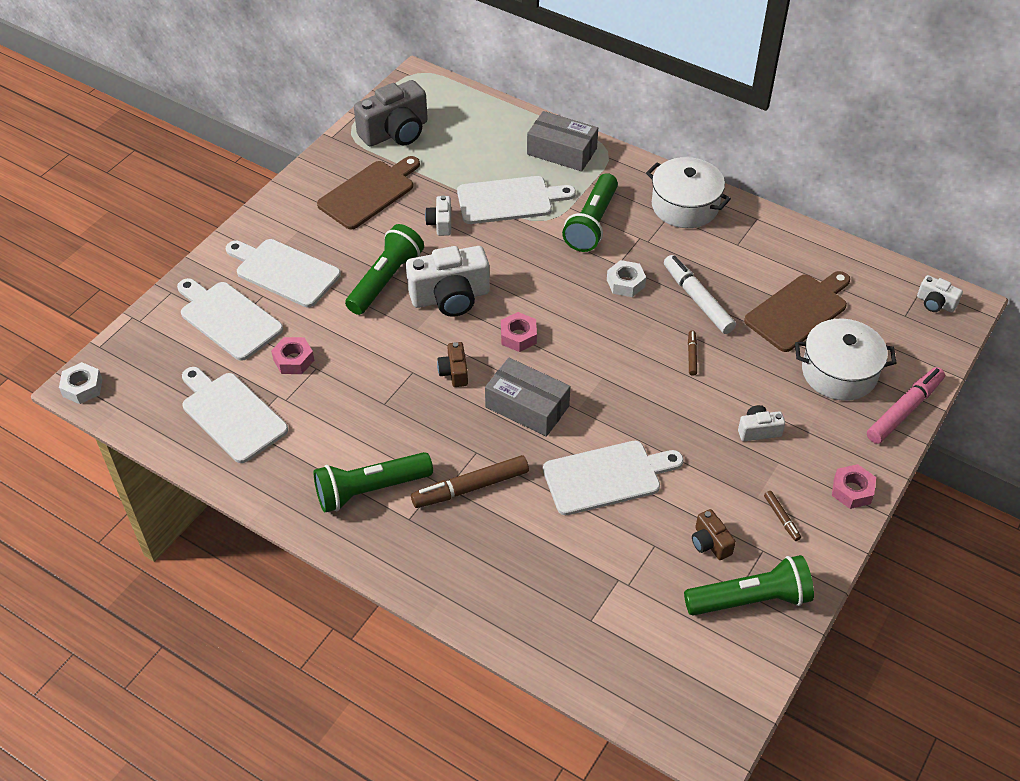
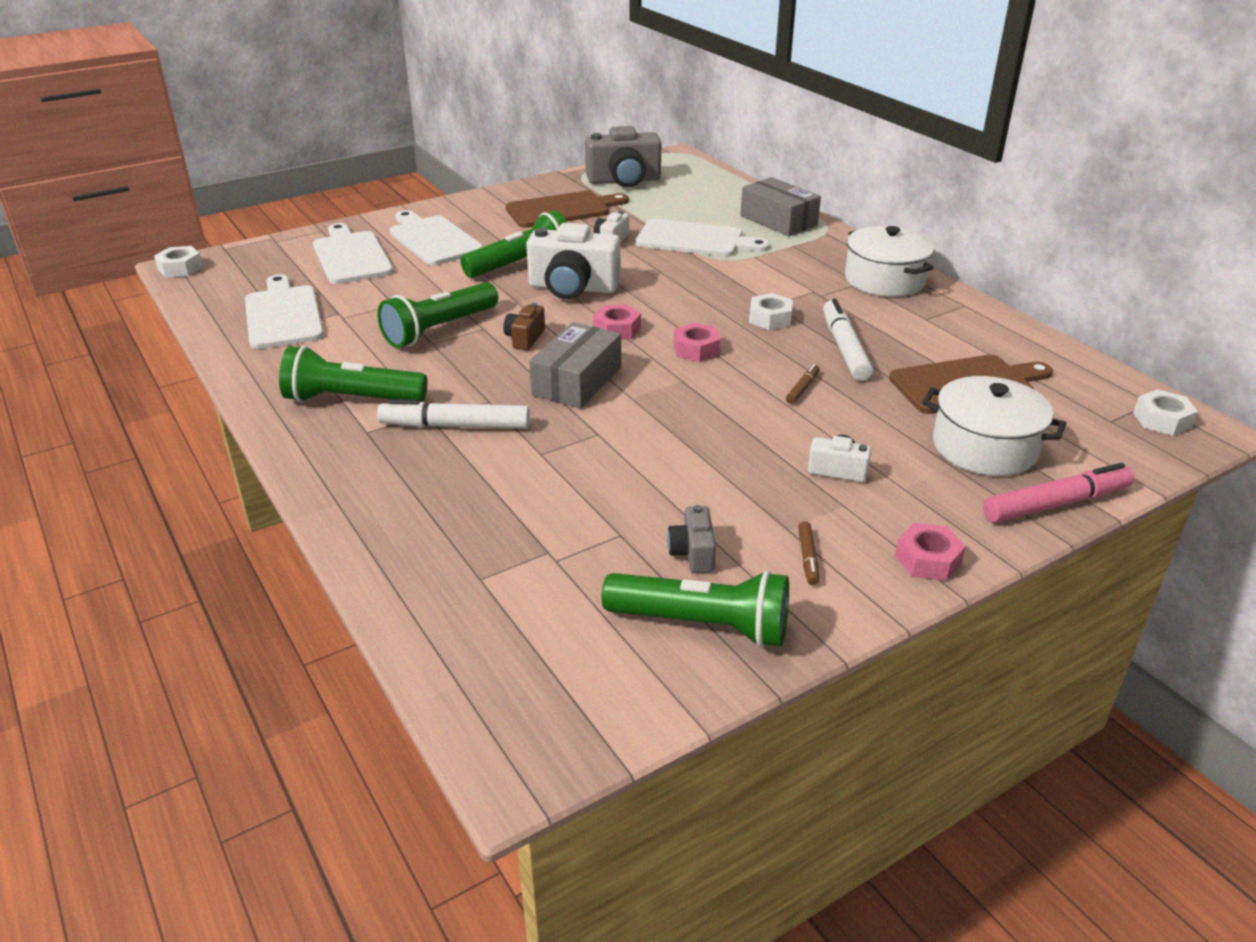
camera: 25 degrees right, 15 degrees down
pink nut [271,337,314,374] -> pink nut moved to [674,322,720,362]
brown marker [411,455,529,508] -> white marker [377,399,530,429]
grey box [485,358,570,437] -> grey box turned 60 degrees clockwise [529,322,621,409]
white cutting board [543,441,684,515] -> none
green flashlight [562,173,618,252] -> green flashlight moved to [377,282,498,348]
brown camera [692,509,736,560] -> grey camera [667,505,716,573]
white camera [917,275,963,313] -> white nut [1133,389,1198,436]

